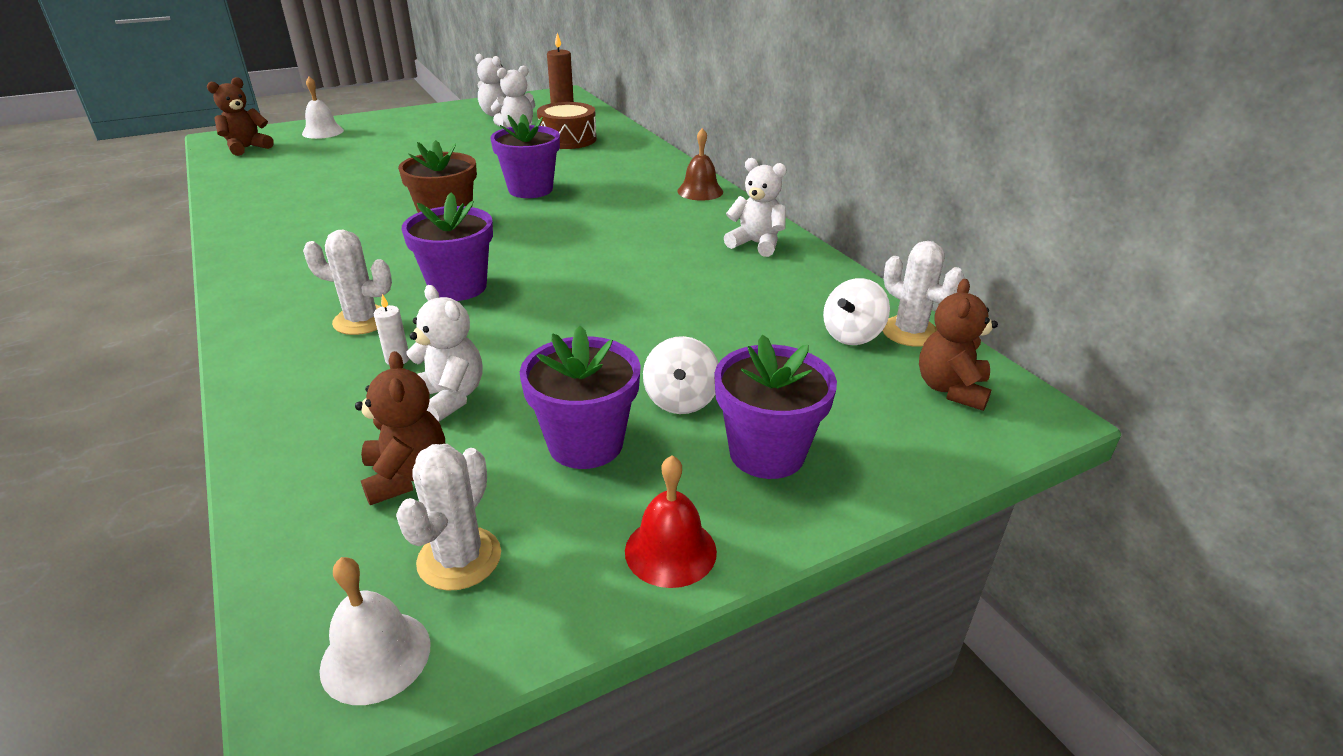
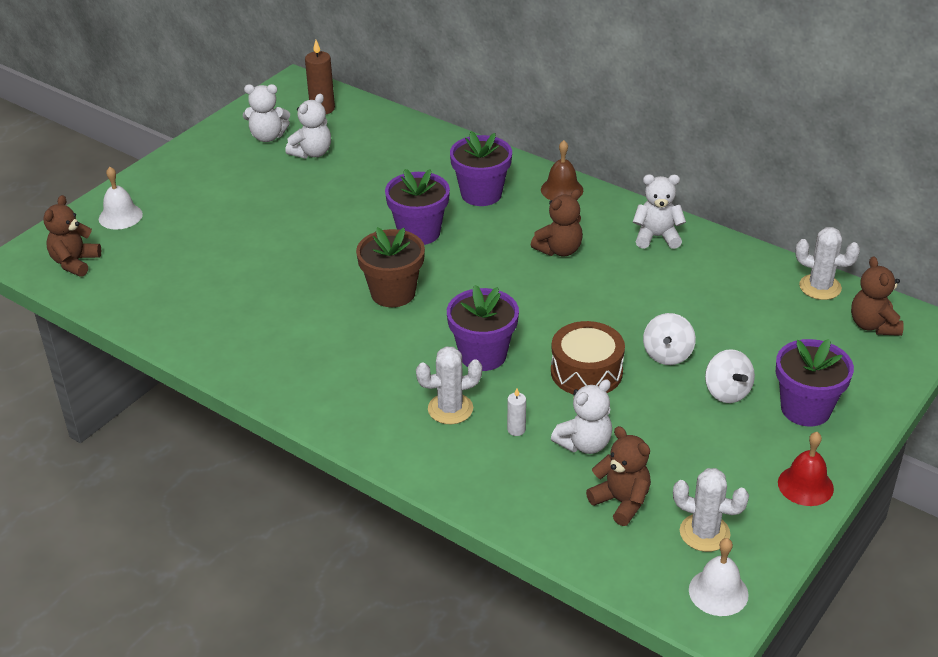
camera: 25 degrees left, 5 degrees up
white cactus [396,444,501,591] -> white cactus turned 60 degrees counterclockwise [673,468,749,552]
white teddy bear [407,285,483,422] -> white teddy bear turned 120 degrees clockwise [551,379,612,454]
purple flower pot [520,326,641,469] -> purple flower pot moved to [450,131,512,206]
brown drum [537,102,597,149] -> brown drum moved to [551,321,625,394]
white spinning top [823,278,890,345] -> white spinning top moved to [643,313,696,365]
none -> brown teddy bear [531,189,583,256]

